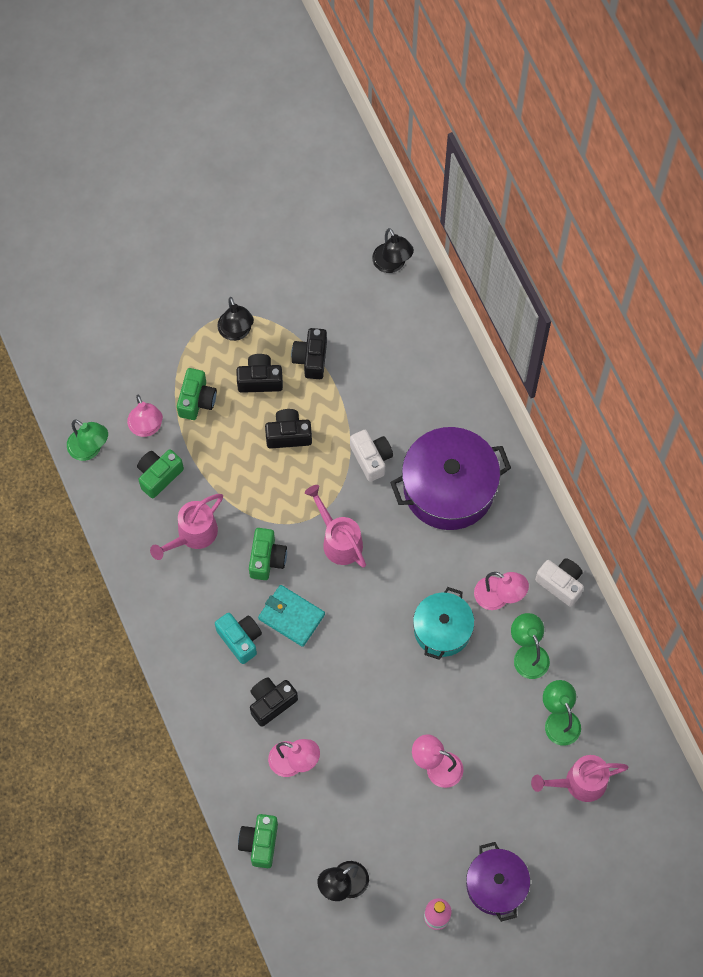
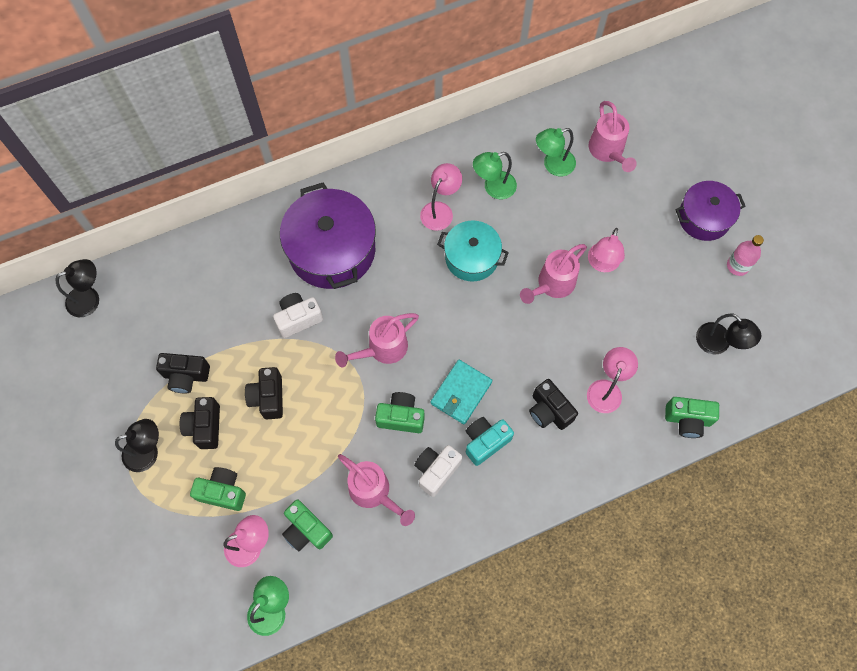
camera: 90 degrees left, 0 degrees up
white camera [535,558,584,607] -> white camera moved to [414,445,462,497]
none -> pink watering can [520,244,587,304]

